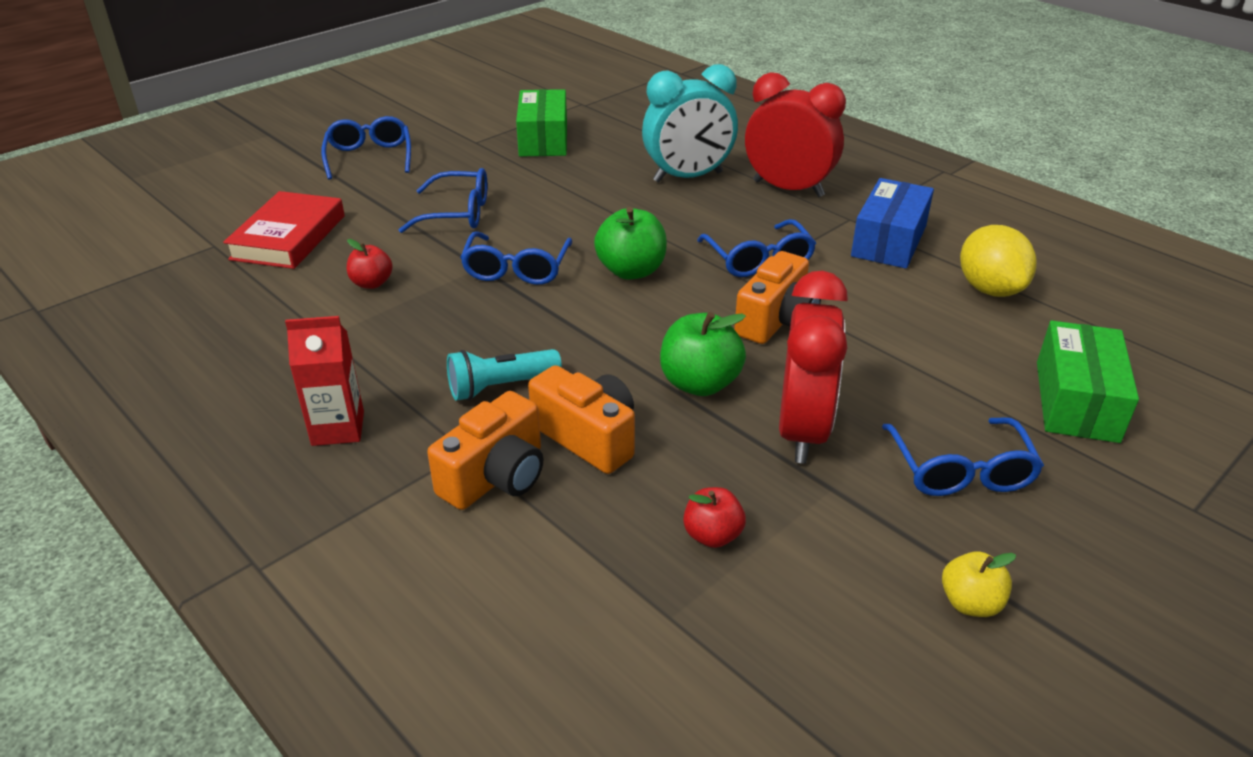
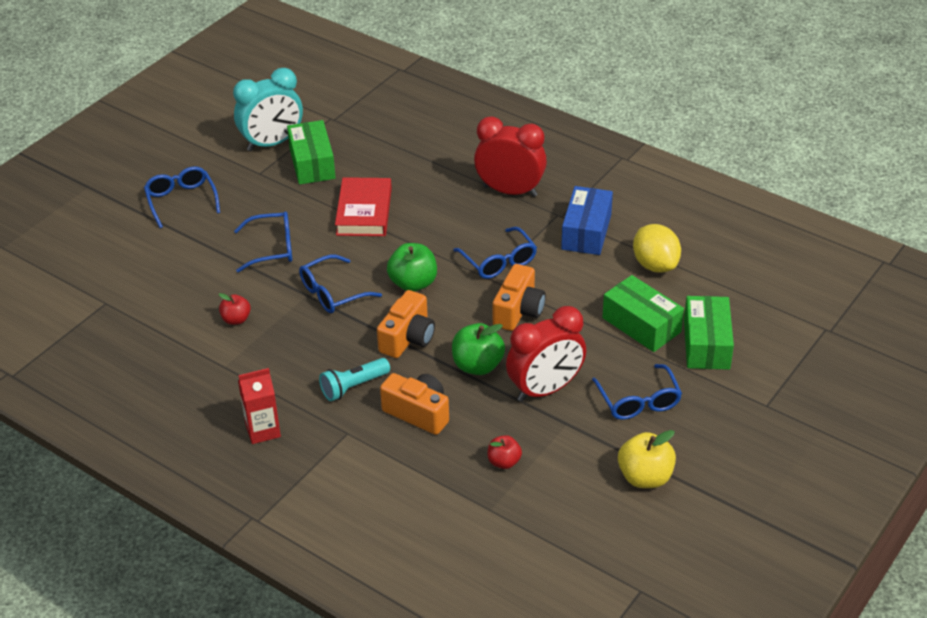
camera: 10 degrees left, 5 degrees up
red book [223,191,345,269] -> red book moved to [335,177,392,236]
orange camera [427,391,543,510] -> orange camera moved to [377,290,435,358]
blue glasses [460,231,572,285] -> blue glasses turned 60 degrees clockwise [299,255,382,313]
turquoise clock [642,64,738,183] -> turquoise clock moved to [233,68,303,151]
red clock [779,271,848,464] -> red clock turned 60 degrees clockwise [506,306,586,402]
yellow apple [942,551,1016,617] -> yellow apple [618,430,676,488], size x1.64
none -> green box [602,275,684,352]

